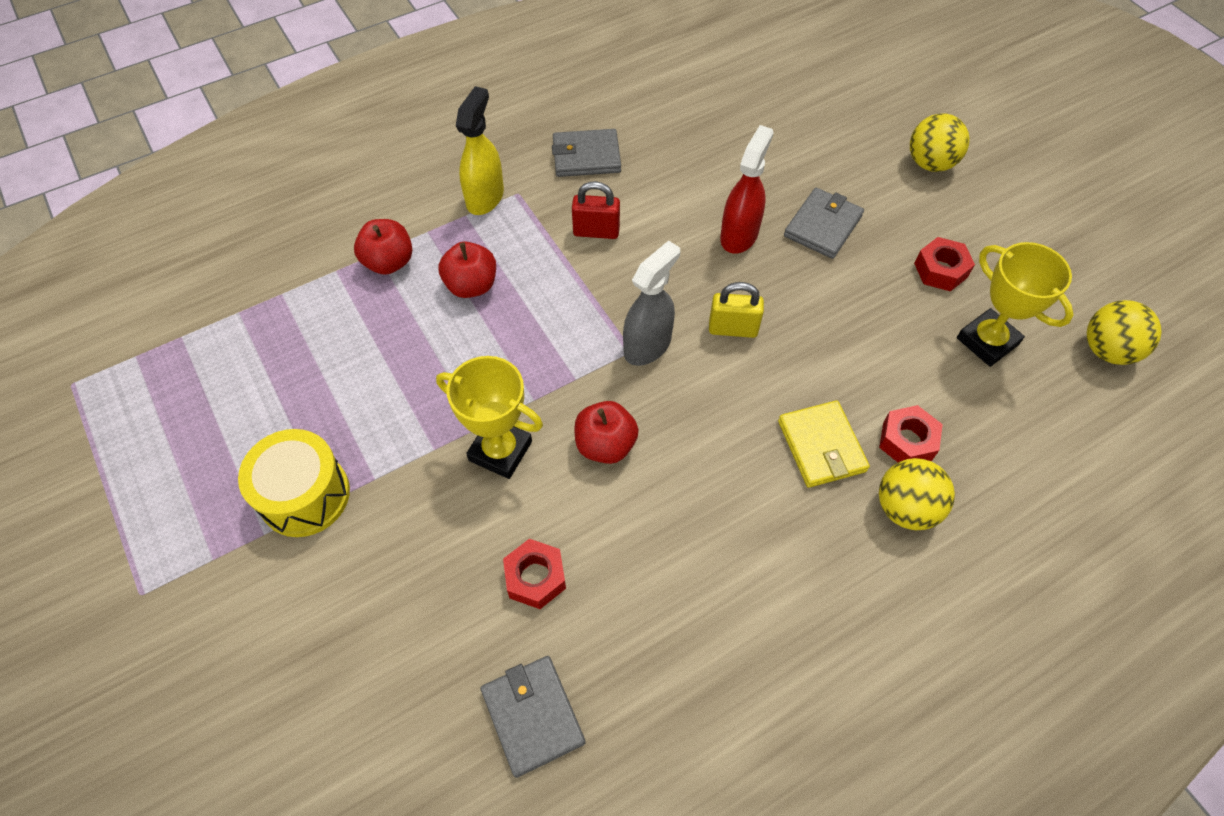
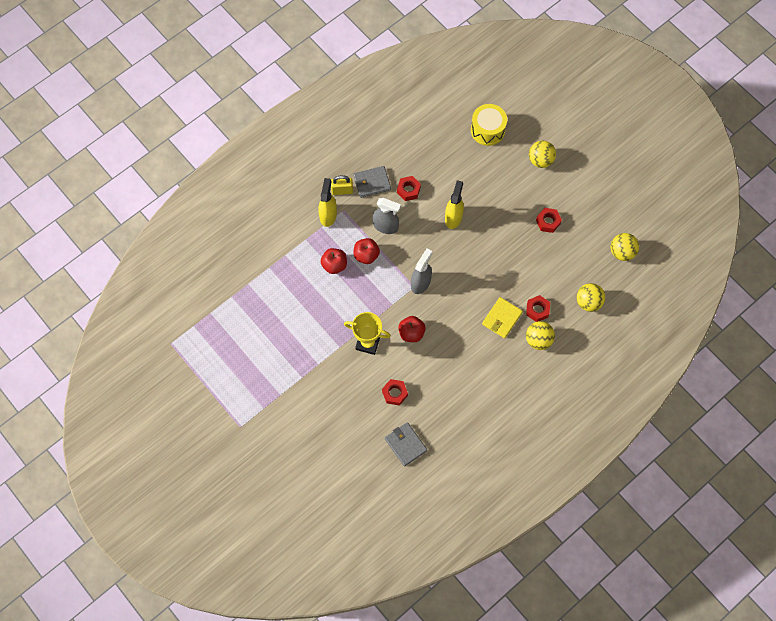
camera: 10 degrees left, 10 degrees up
yellow drum [238,429,350,537] -> yellow drum moved to [471,104,507,146]
red apple [354,219,412,275] -> red apple moved to [353,238,380,264]
red padlock [572,181,620,239] -> grey spray bottle [373,198,401,234]
yellow padlock [709,282,764,338] -> yellow padlock moved to [331,175,353,195]
red spray bottle [720,125,774,254] -> yellow spray bottle [445,180,464,229]
yellow wallet [778,400,870,488] -> yellow wallet turned 60 degrees clockwise [482,297,523,338]
grey wallet [784,188,864,259] -> none
yellow trophy [957,242,1073,367] -> none
none -> red nut [397,176,421,201]
none -> yellow ball [577,283,605,312]

